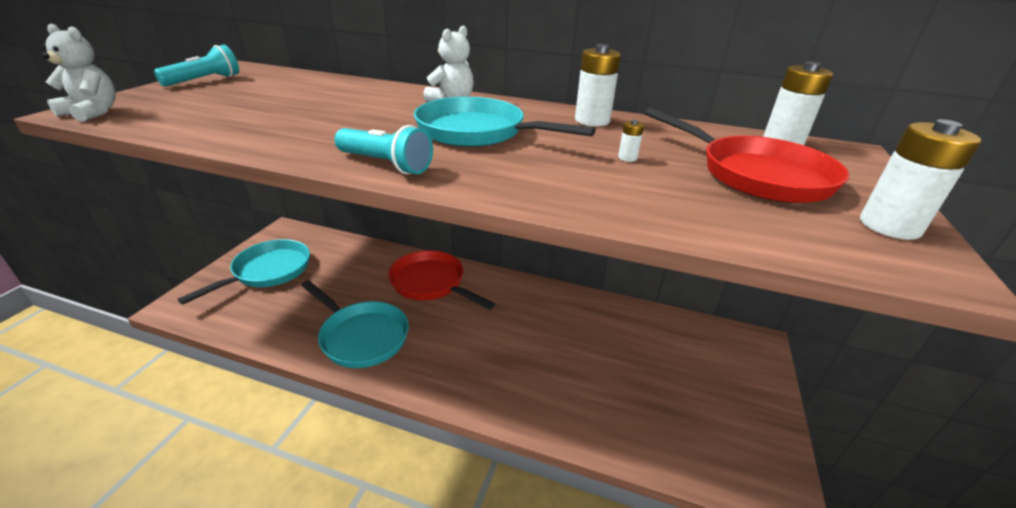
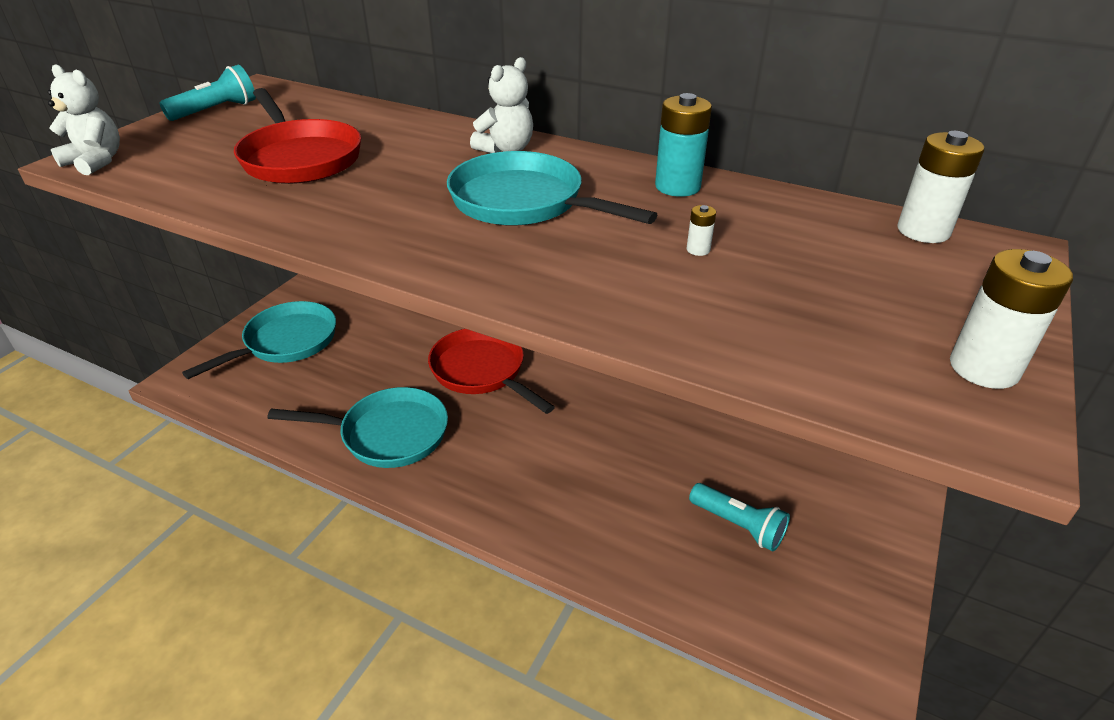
camera: 10 degrees right, 5 degrees up
turquoise pan [301,280,409,368] -> turquoise pan turned 45 degrees counterclockwise [267,387,448,468]
turquoise flashlight [334,125,433,174] -> turquoise flashlight moved to [689,483,790,552]
white battery [575,44,621,126] -> turquoise battery [655,93,712,197]
red pan [645,108,849,203] -> red pan moved to [234,88,361,184]

